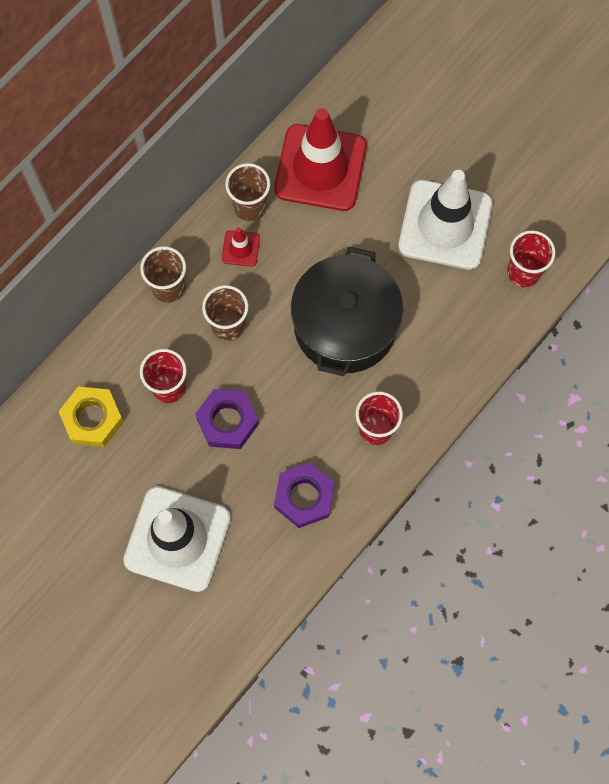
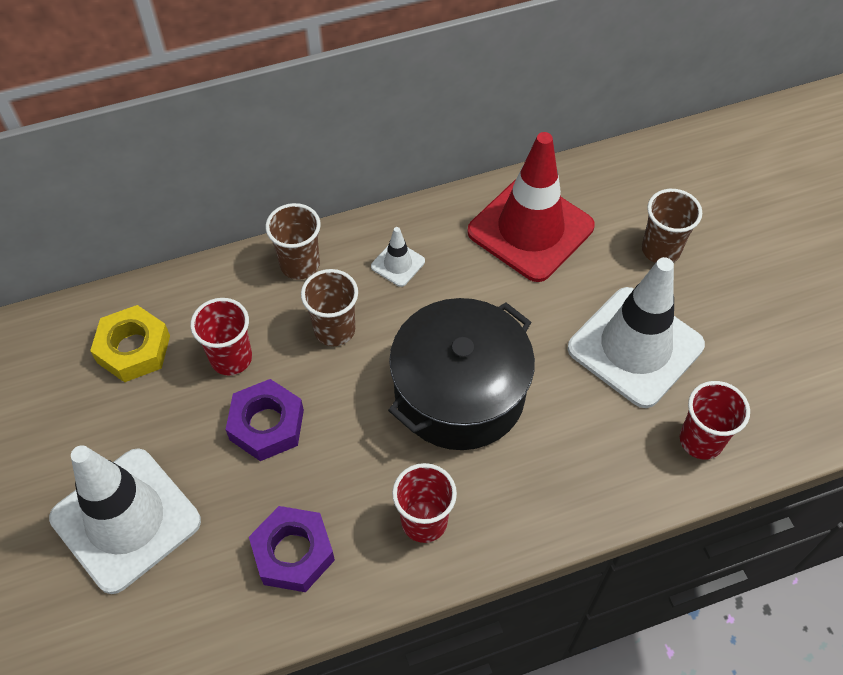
camera: 30 degrees right, 15 degrees down
red traffic cone [222,227,260,266] -> white traffic cone [371,227,425,287]
brown cup [225,163,270,221] -> brown cup moved to [642,189,702,263]

